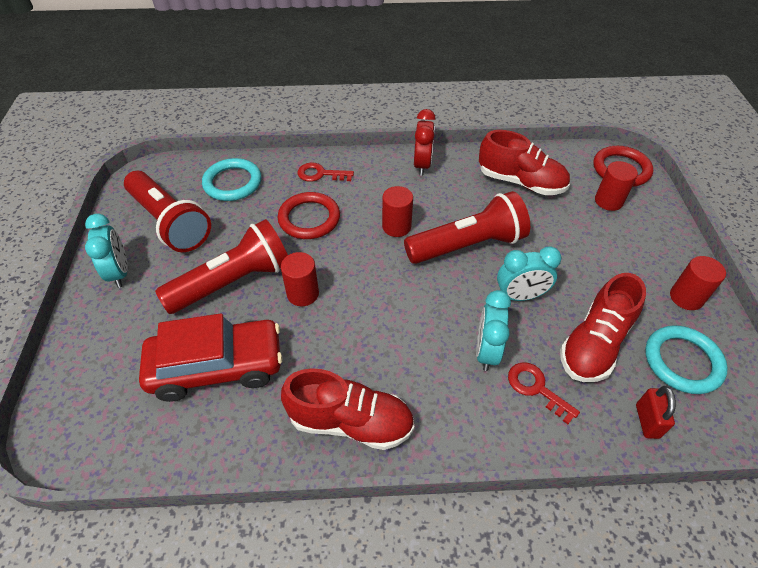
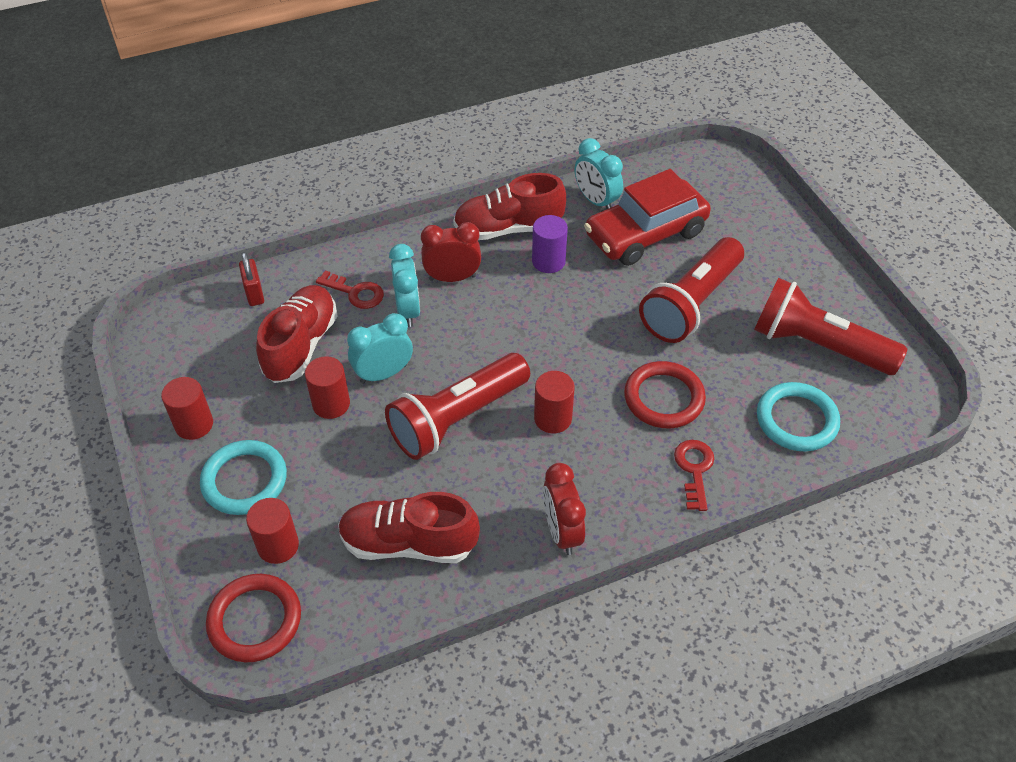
camera: 160 degrees right, 0 degrees up
turquoise clock [85,214,128,288] -> turquoise clock moved to [575,138,623,209]
red cylinder [281,252,319,306] -> red cylinder moved to [305,356,350,419]
red key [297,163,354,182] -> red key turned 75 degrees counterclockwise [674,440,714,511]
turquoise ring [645,325,728,394] -> turquoise ring moved to [200,440,287,515]
none -> red clock [421,222,481,282]
none -> purple cylinder [532,215,568,273]

